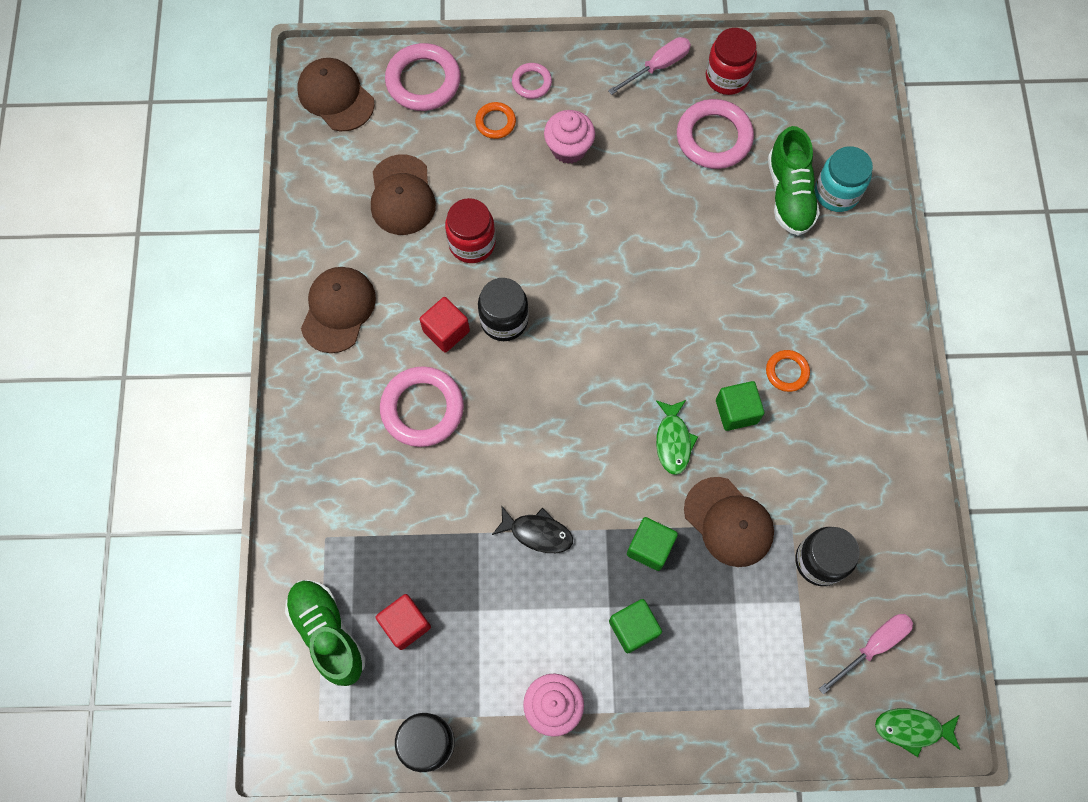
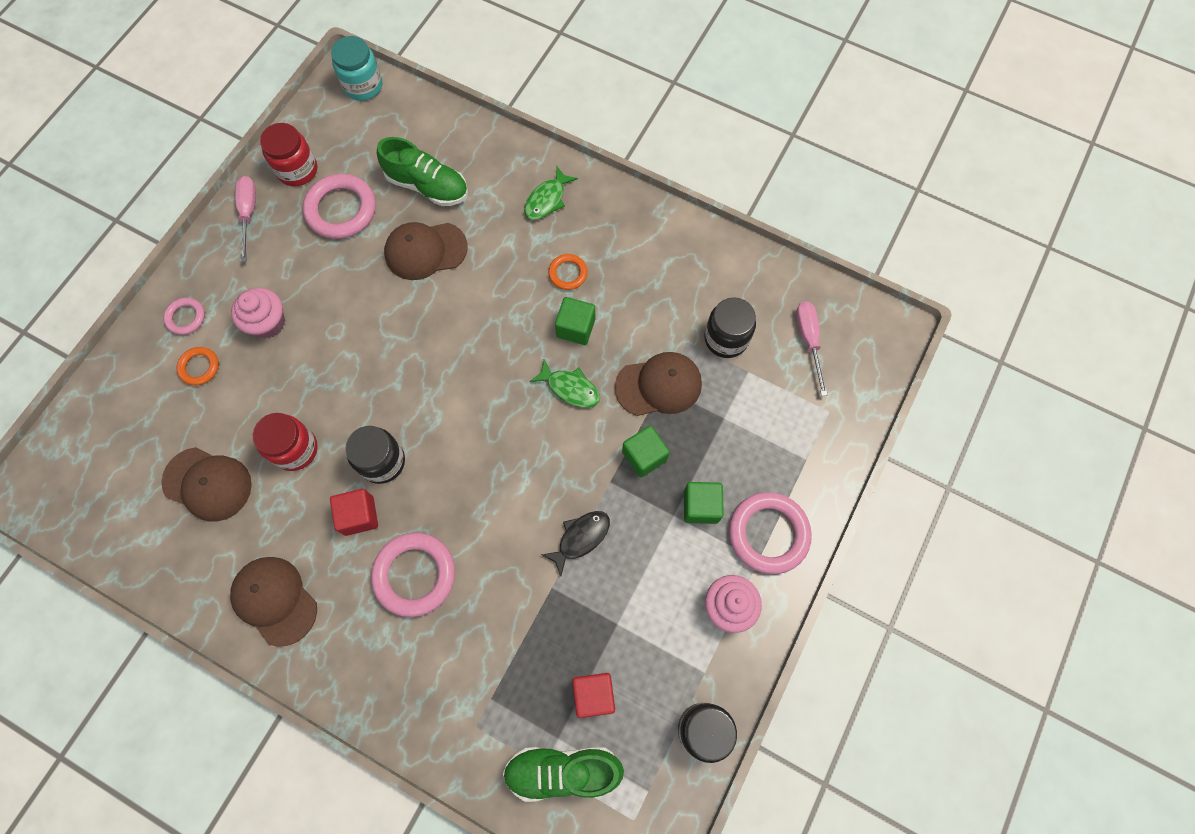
camera: 60 degrees left, 0 degrees up
brown cap [297,58,374,131] -> brown cap moved to [384,222,468,280]
pink ring [385,43,461,111] -> pink ring moved to [729,492,812,574]
turquoise jar [815,146,873,212] -> turquoise jar moved to [331,36,382,101]
green fish [875,708,960,757] -> green fish moved to [524,167,578,220]

